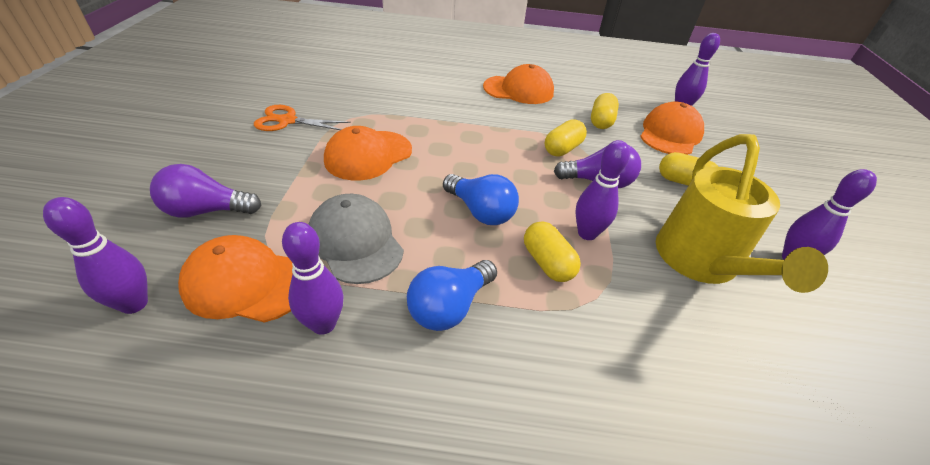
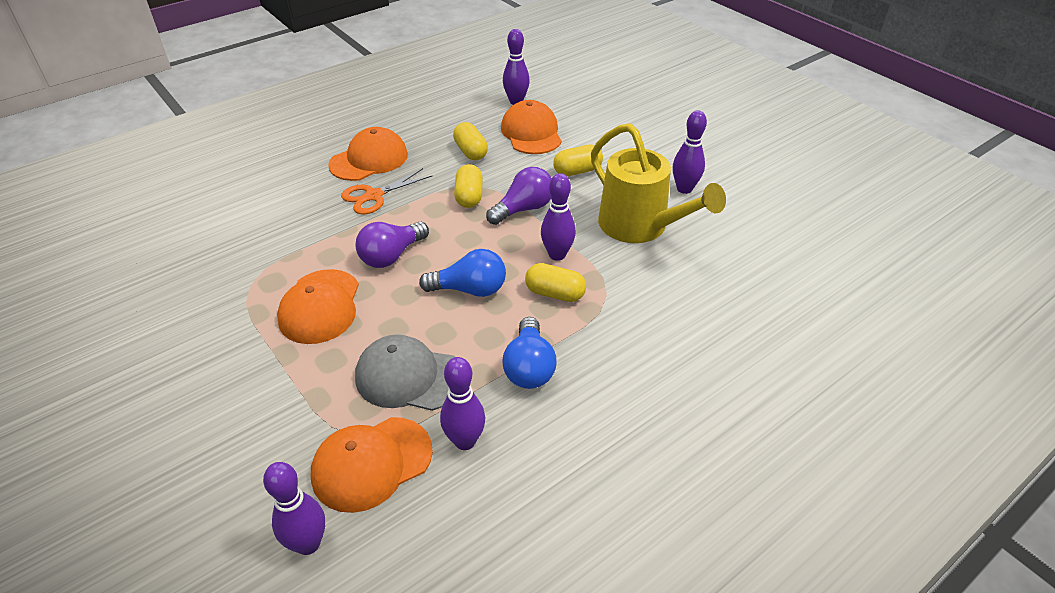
camera: 40 degrees left, 0 degrees up
purple light bulb [150,164,261,218] -> purple light bulb moved to [356,222,429,268]
orange scissors [254,105,351,131] -> orange scissors moved to [341,168,433,214]

